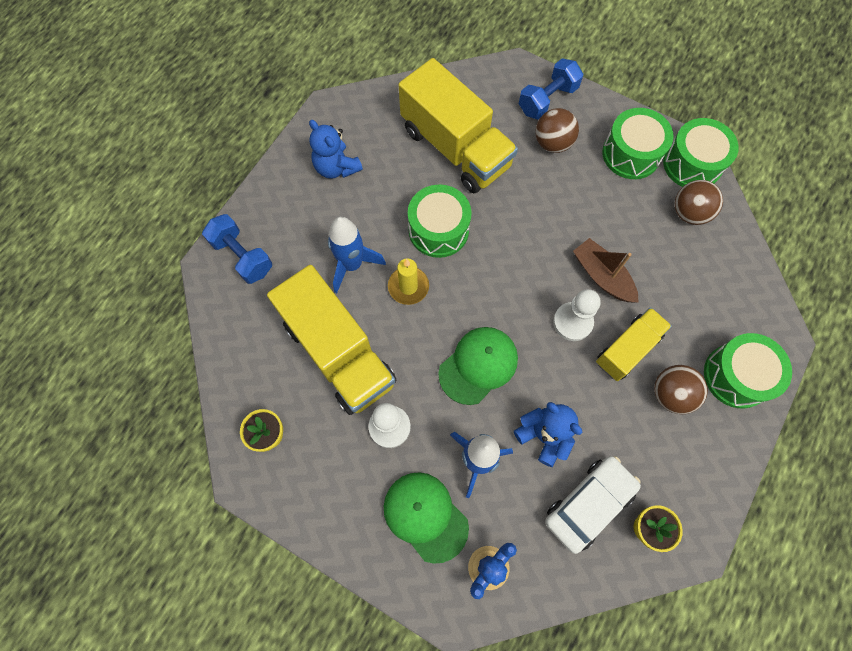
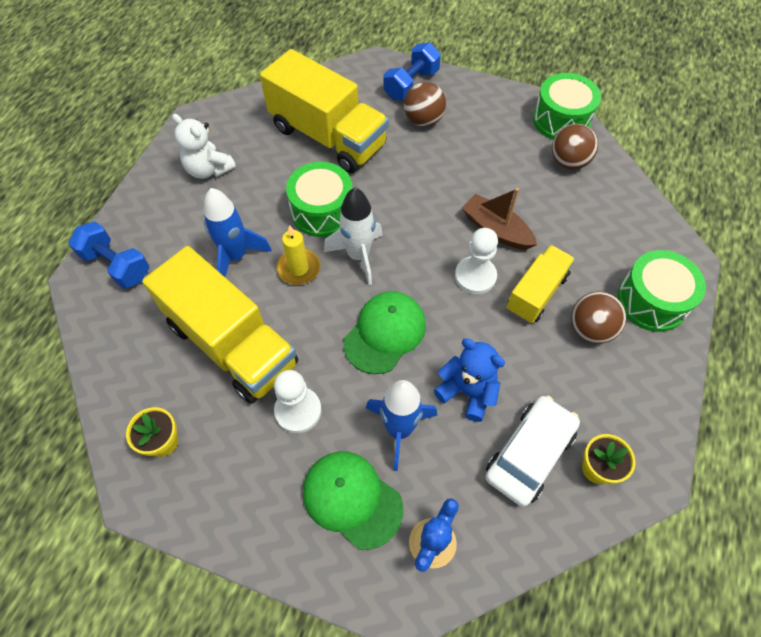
camera: 10 degrees left, 10 degrees down
blue teddy bear [309,120,363,179] -> white teddy bear [172,114,236,179]
green drum [602,108,674,179] -> none
none -> white rocket [324,188,383,285]

